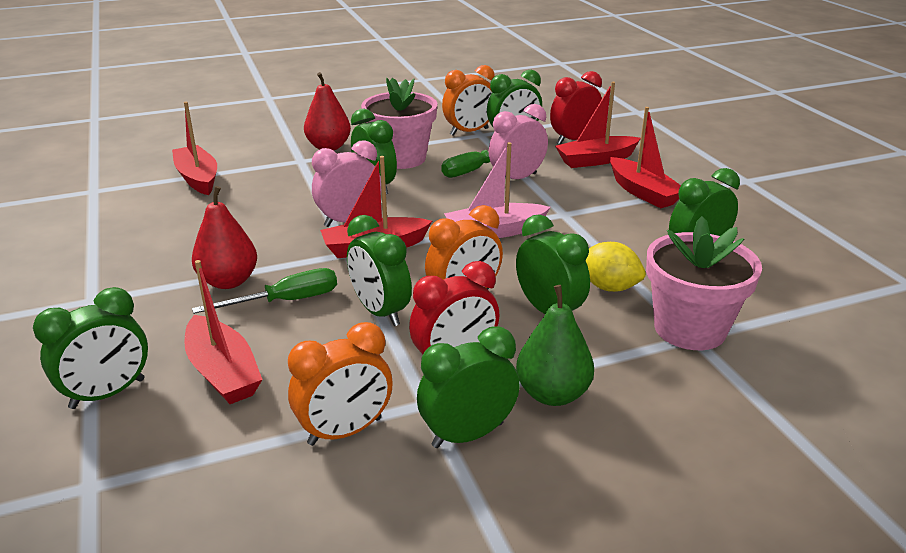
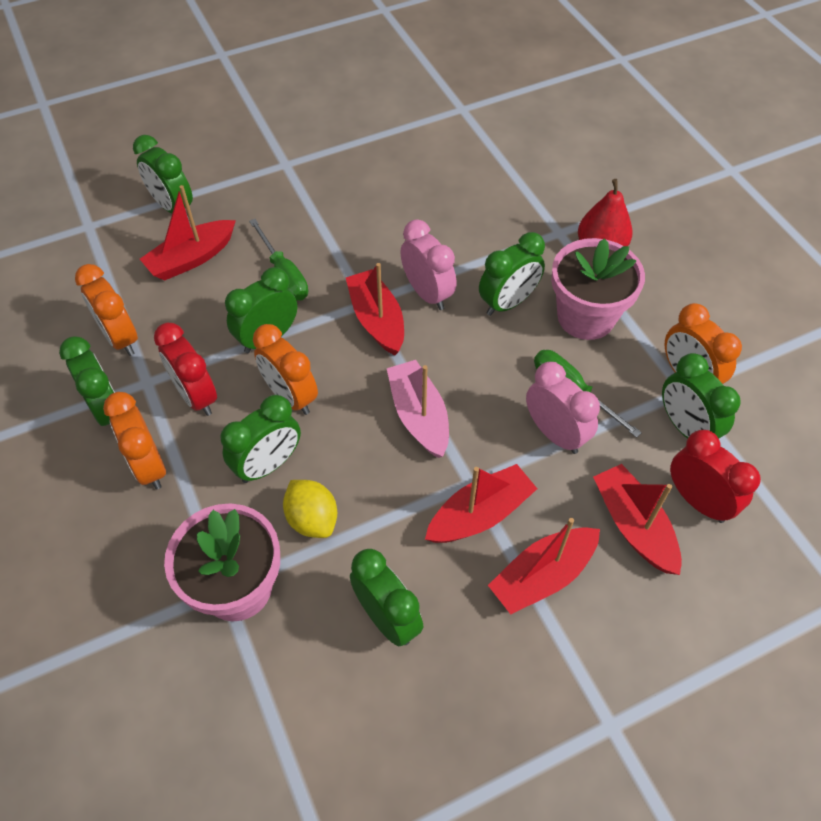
camera: 85 degrees right, 25 degrees up
red boat [172,102,217,195] -> red boat moved to [425,464,537,543]
red pear [192,186,257,289] -> none
green pear [516,285,594,406] -> orange clock [103,392,166,489]
yellow lemon [586,242,646,292] -> yellow lemon turned 60 degrees counterclockwise [283,480,337,538]

